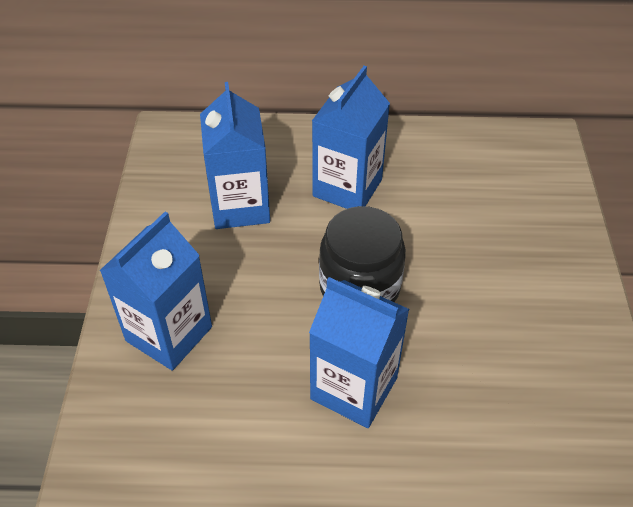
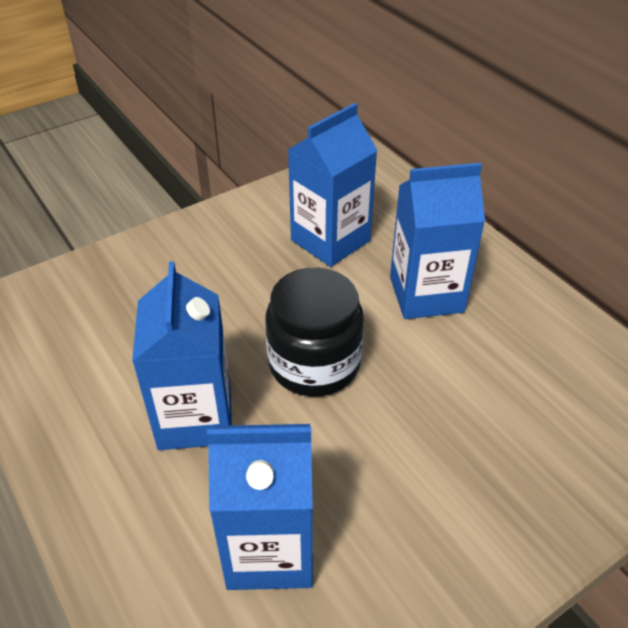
camera: 55 degrees right, 5 degrees down
blue carton [99,212,212,371] -> blue carton moved to [206,424,313,590]

